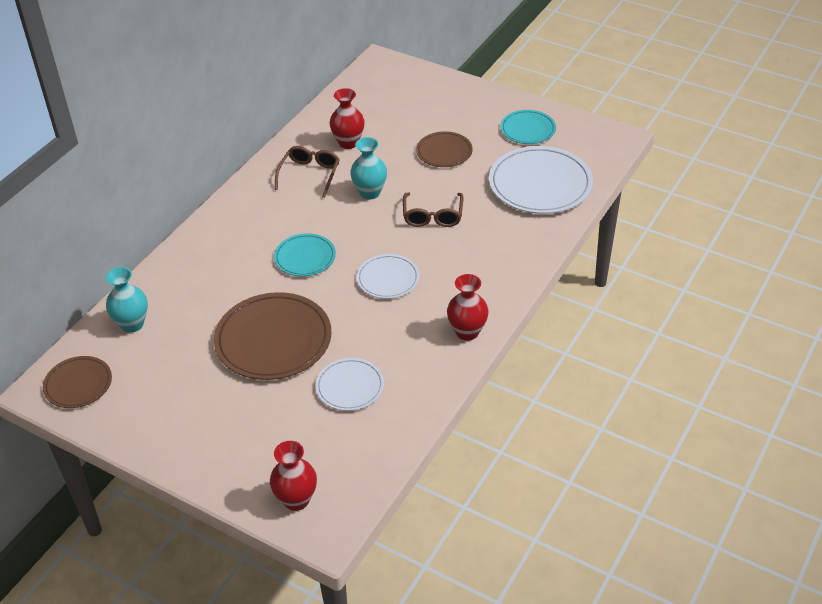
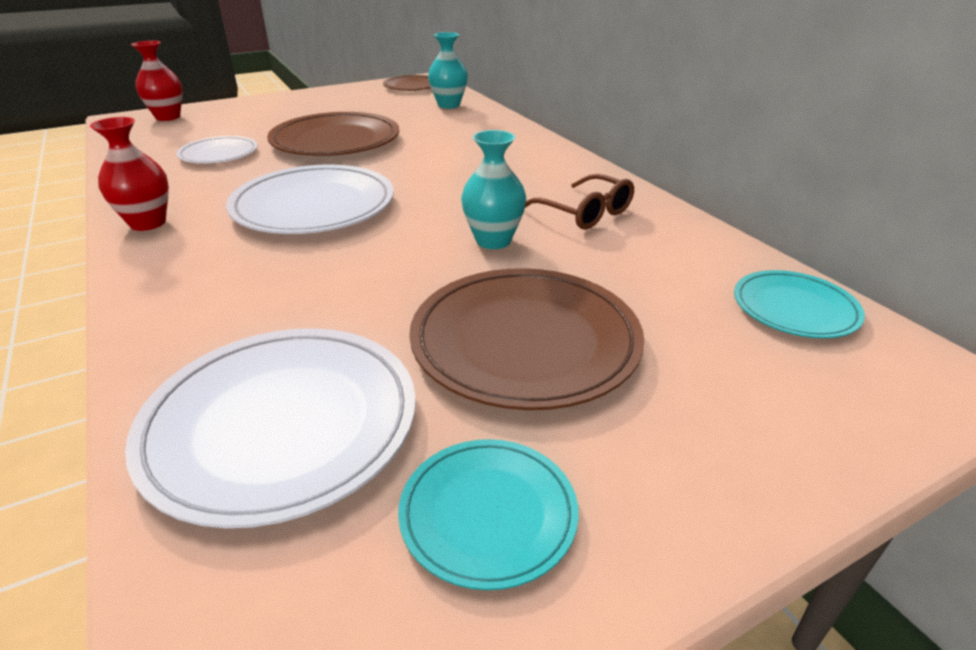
camera: 120 degrees right, 10 degrees down
turquoise plate [274,233,336,277] -> turquoise plate moved to [734,270,865,338]
red vase [330,88,365,149] -> none
white plate [357,254,420,299] -> white plate [226,165,394,234], size x1.77
brown glasses [403,192,463,227] -> none
brown plate [416,131,473,167] -> brown plate [409,268,644,410], size x1.77

